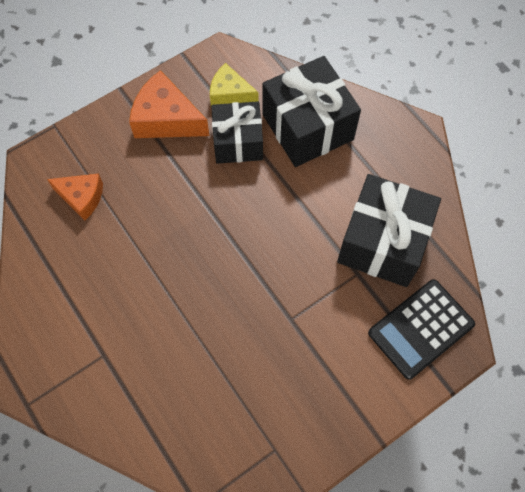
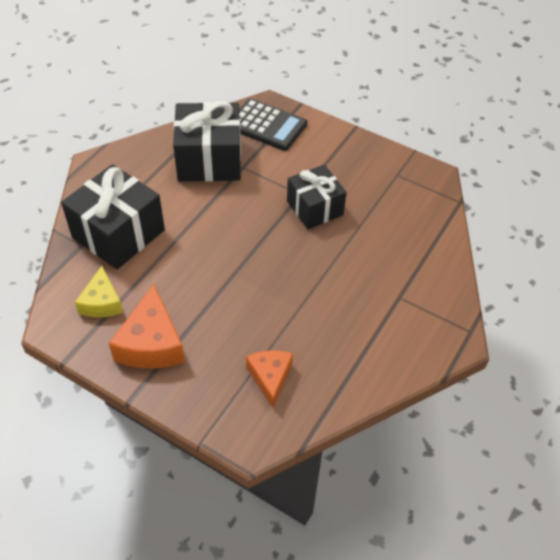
camera: 115 degrees left, 15 degrees down
black gift [211,101,263,164] -> black gift moved to [287,165,347,229]

